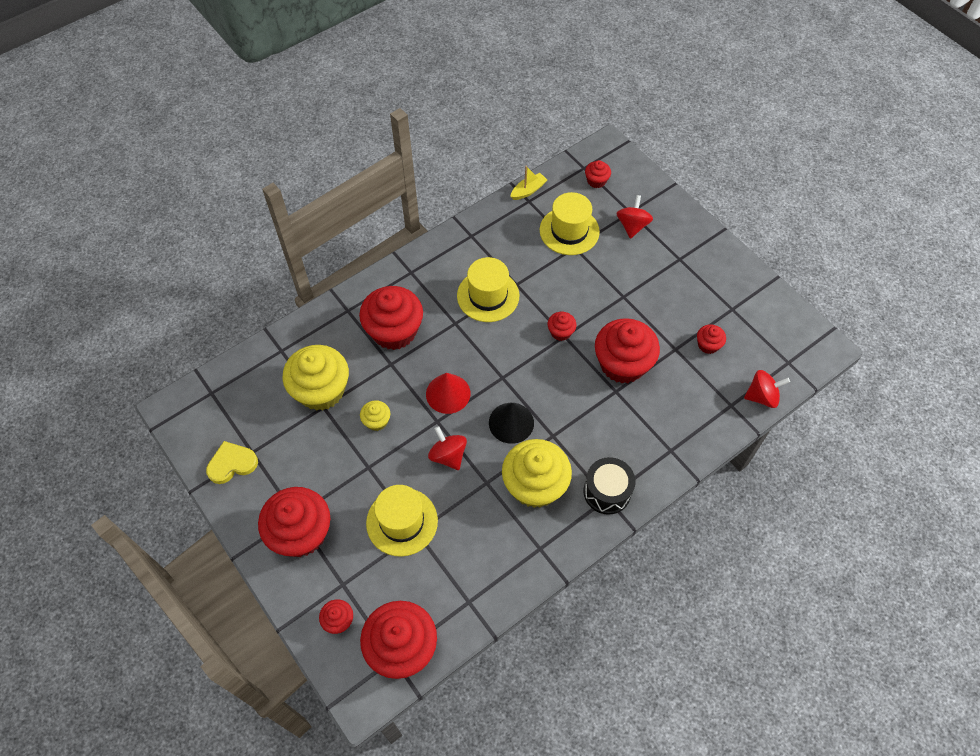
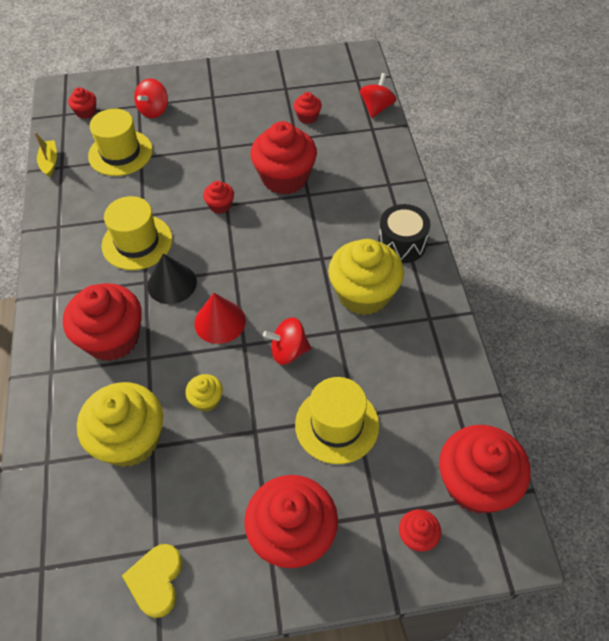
camera: 60 degrees left, 5 degrees down
black cone [489,403,534,444] -> black cone moved to [147,254,197,304]
red spinning top [616,195,653,239] -> red spinning top turned 105 degrees counterclockwise [134,78,168,118]

